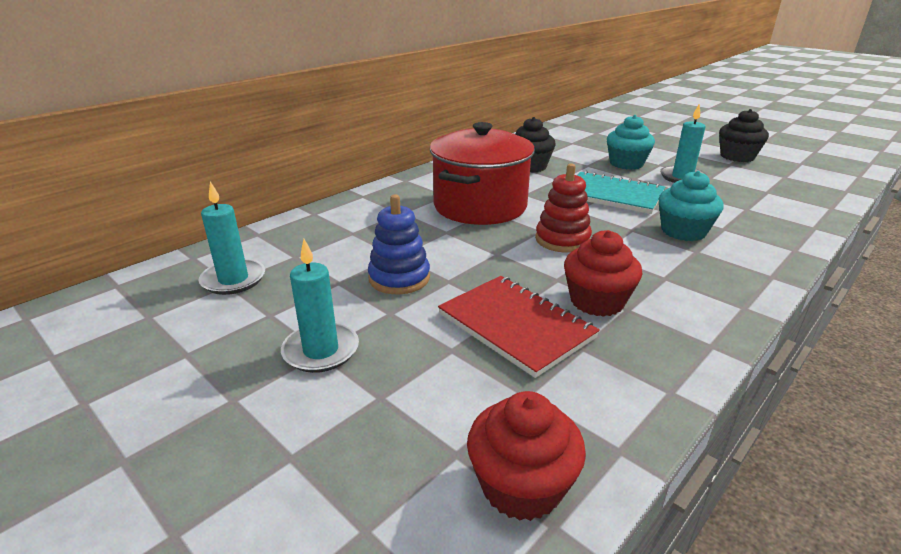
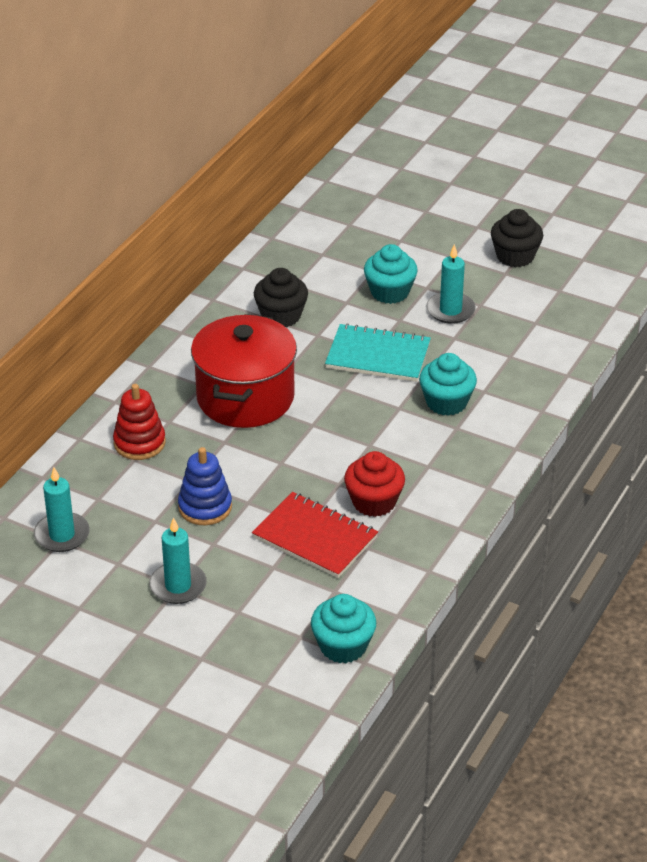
camera: 15 degrees left, 10 degrees up
red cupcake [467,391,586,521] -> turquoise cupcake [311,594,376,663]
red stacking toy [535,163,592,253] -> red stacking toy moved to [113,384,166,460]

